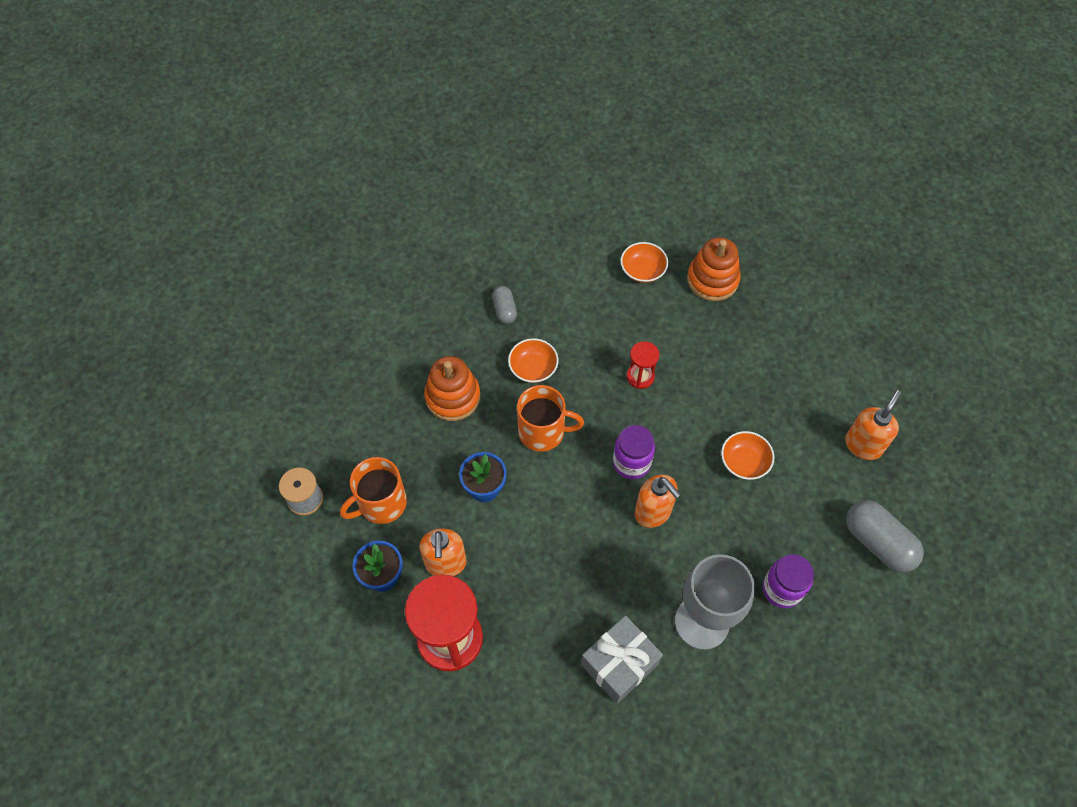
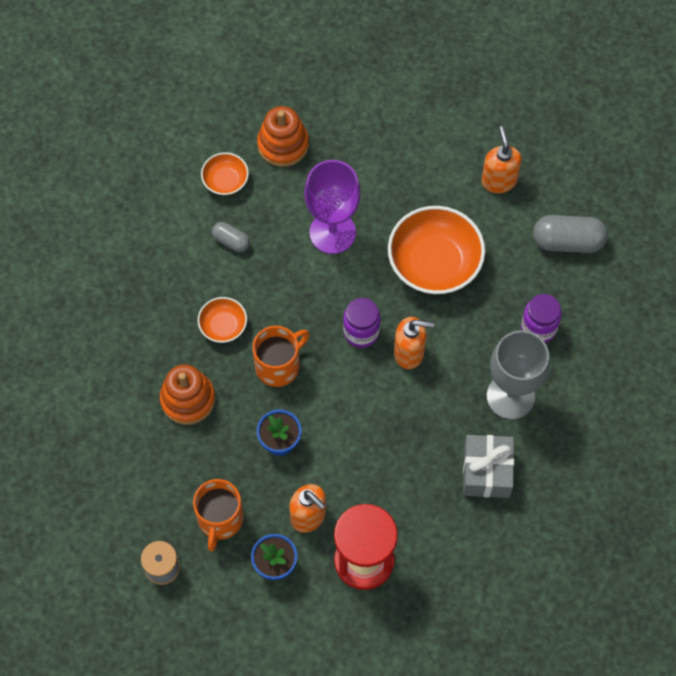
camera: 45 degrees left, 5 degrees up
grey capsule [492,286,517,324] -> grey capsule moved to [212,222,250,252]
red hourglass [627,341,659,389] -> none
orange bowl [721,431,774,480] -> orange bowl [388,206,485,294], size x1.98
none -> purple goblet [304,160,361,254]

